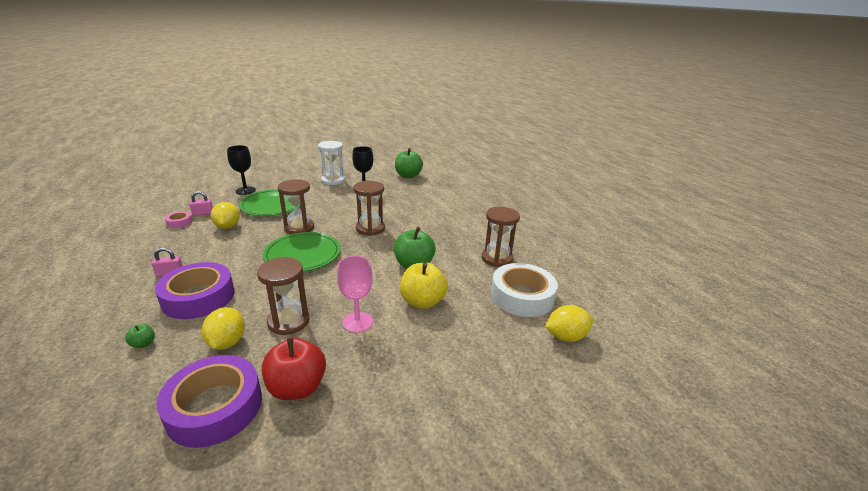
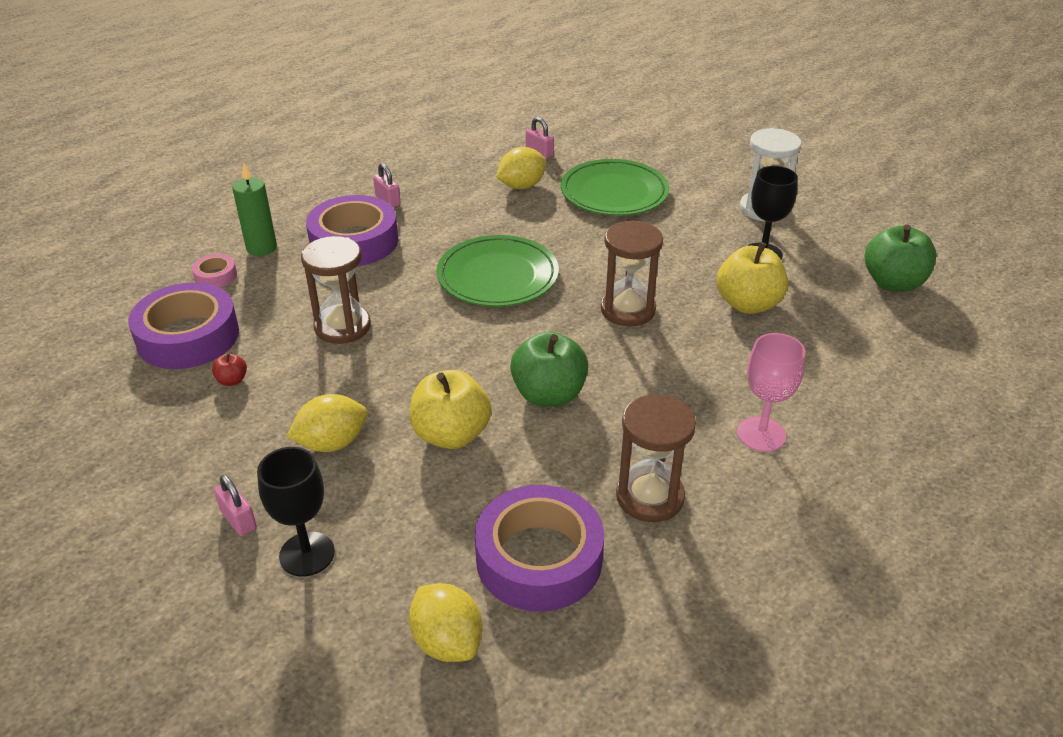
camera: 70 degrees right, 10 degrees up
green apple [126,324,155,348] -> green candle [232,162,277,256]
pink tape [165,211,192,228] -> pink tape moved to [192,254,237,287]
yellow lemon [202,307,245,350] -> yellow lemon moved to [286,394,367,452]
black goblet [227,145,256,195] -> black goblet moved to [257,447,335,577]
red apple [262,337,326,400] -> red apple [212,353,247,386], size x0.44
brown hourglass [278,179,314,234] -> none
pink goblet [337,256,373,333] -> pink goblet moved to [737,333,806,452]
white tape [491,263,558,317] -> purple tape [475,485,604,612]
none -> pink padlock [214,475,257,536]
none -> yellow apple [717,242,788,314]

